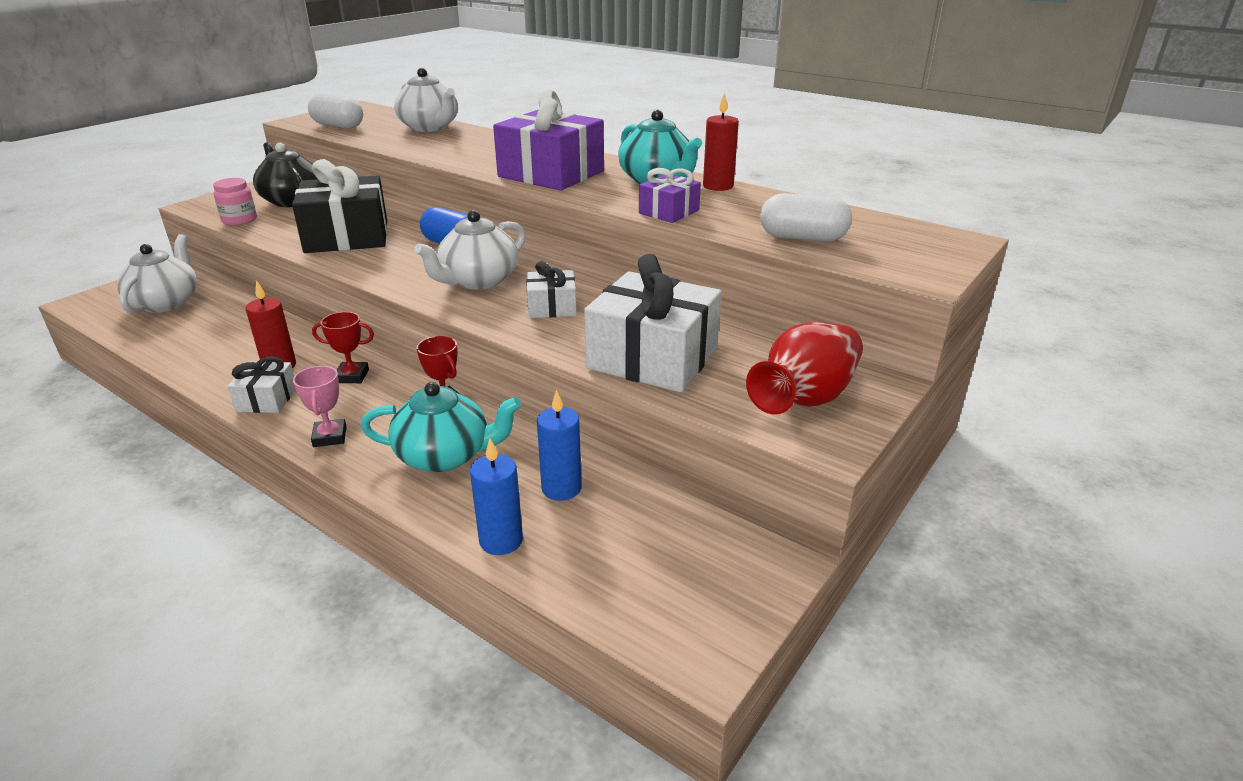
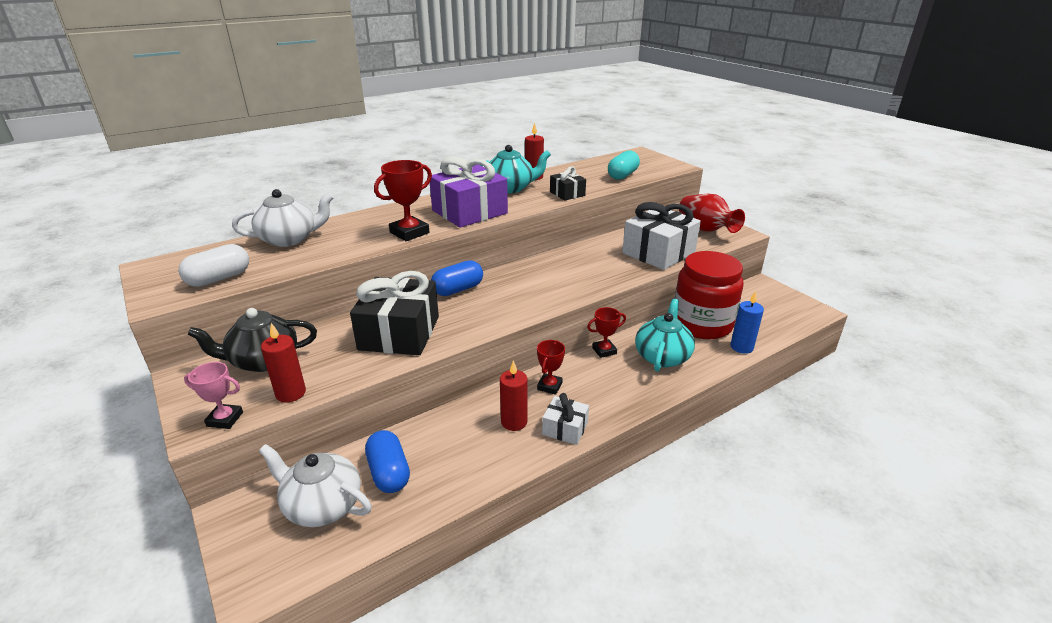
camera: 70 degrees left, 0 degrees up
pink jar [213,178,257,225] -> red candle [261,323,306,403]
pink trophy [293,366,347,447] -> pink trophy moved to [184,362,243,429]
white teapot [414,210,526,289] -> none
white gift [526,261,577,318] -> none
blue candle [537,389,582,501] -> red jar [674,251,743,339]
purple gift [639,168,701,223] -> black gift [550,166,586,201]
white capsule [760,193,852,242] -> turquoise capsule [608,151,640,180]
none -> blue capsule [365,430,410,493]
none -> red trophy [374,160,432,241]

